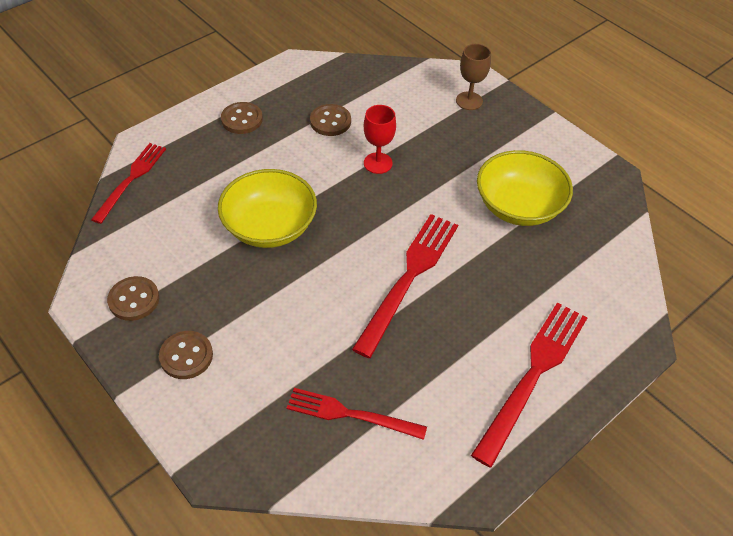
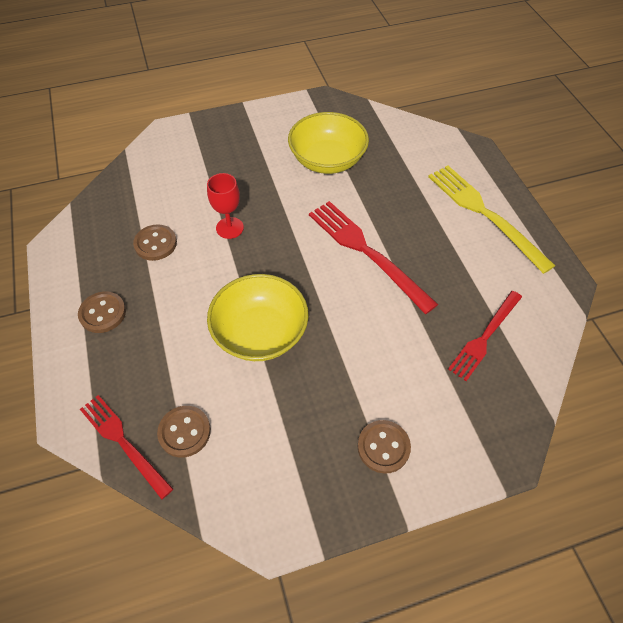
camera: 65 degrees left, 5 degrees up
brown button [107,276,159,321] -> brown button moved to [157,406,211,458]
brown goblet [456,44,491,110] -> none
red fork [471,302,588,468] -> yellow fork [428,166,555,274]

